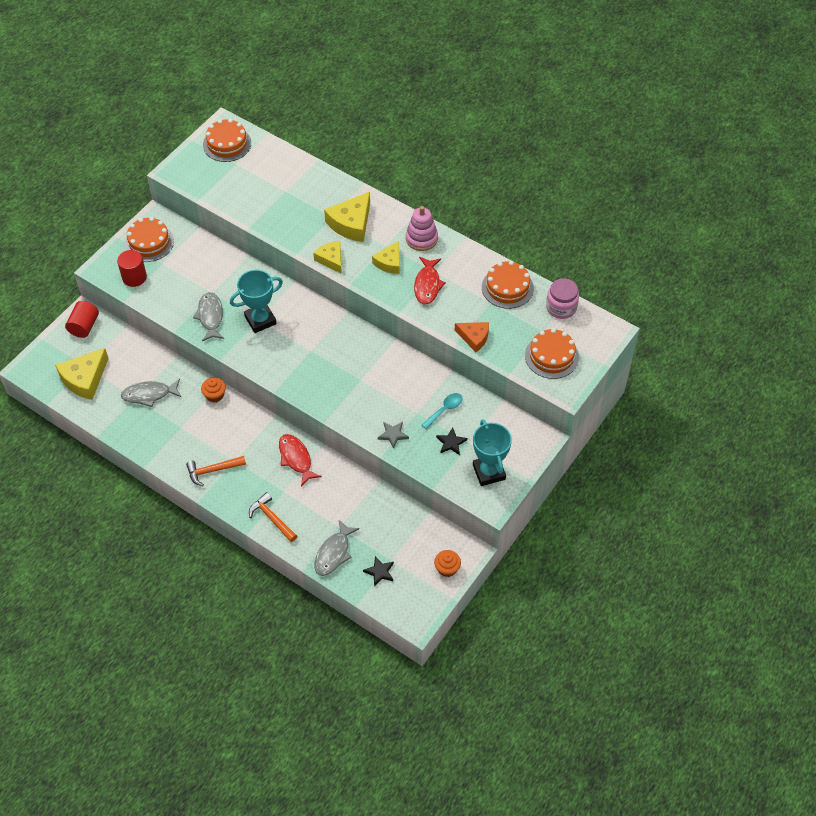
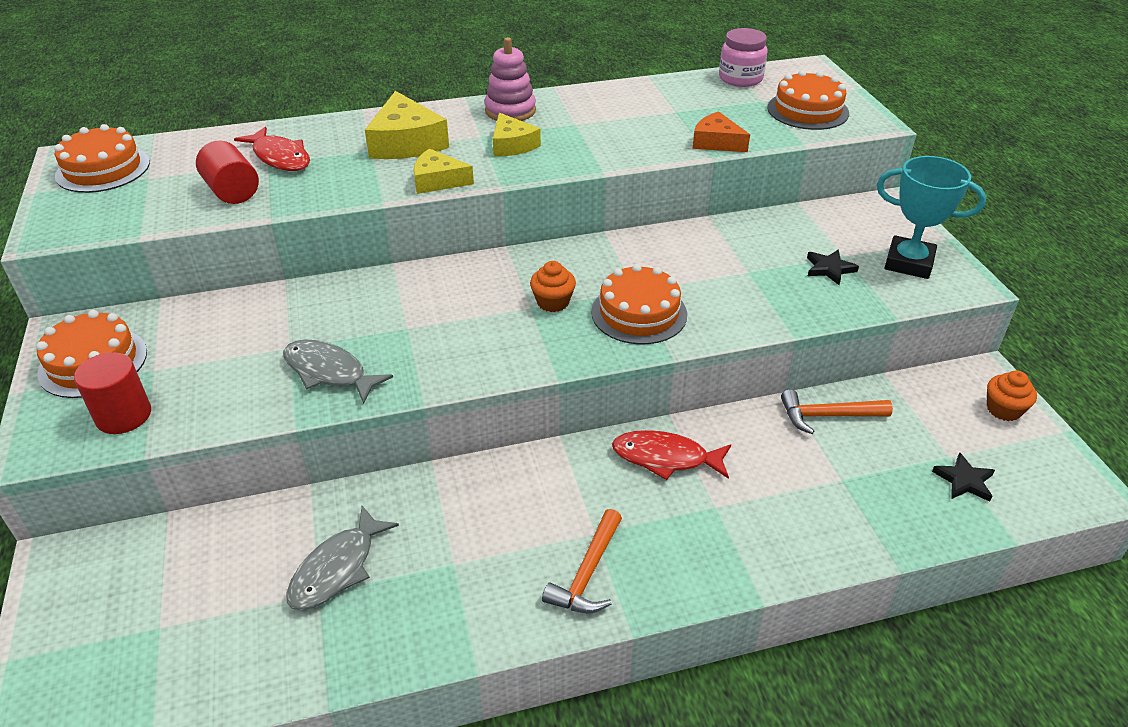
camera: 50 degrees left, 15 degrees down
yellow cheese [55,348,109,400] -> none
red cylinder [65,301,99,338] -> red cylinder moved to [196,141,259,204]
orange cupcake [201,377,226,403] -> orange cupcake moved to [530,261,576,312]
turquoise trophy [230,270,283,333] -> none
orange hammer [249,492,297,542] -> orange hammer moved to [781,390,893,434]
grey fish [315,520,360,576] -> none
grey star [378,422,409,449] -> none
red fish [414,257,446,305] -> red fish moved to [234,126,310,171]
turquoise spoon [422,393,463,429] -> none
orange cheese [455,322,489,352] -> orange cheese turned 120 degrees counterclockwise [693,111,750,152]
orange cake [482,261,534,309] -> orange cake moved to [591,264,687,345]

